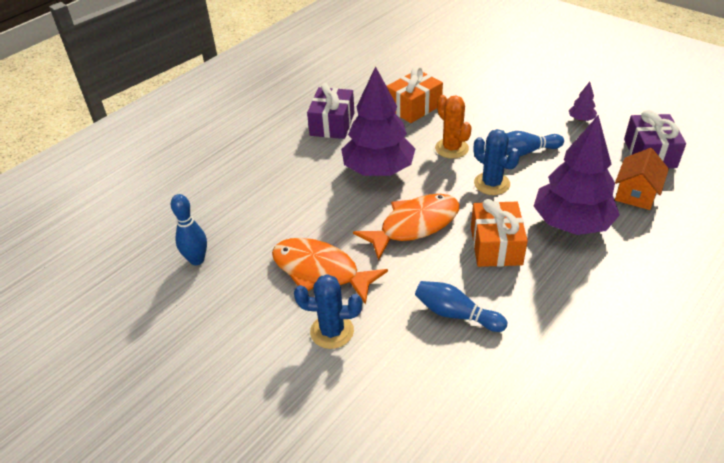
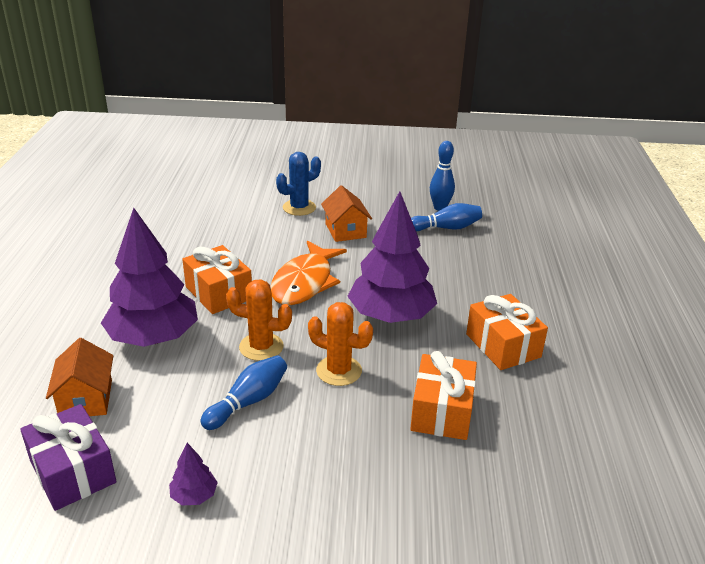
camera: 140 degrees right, 10 degrees down
orange fish [272,238,388,305] -> orange house [321,185,372,242]
purple gift [307,83,354,139] -> orange gift [466,294,548,370]
blue bowling pin [415,281,507,332] -> blue bowling pin moved to [411,203,482,231]
blue cactus [474,129,520,195] -> orange cactus [226,279,292,361]

